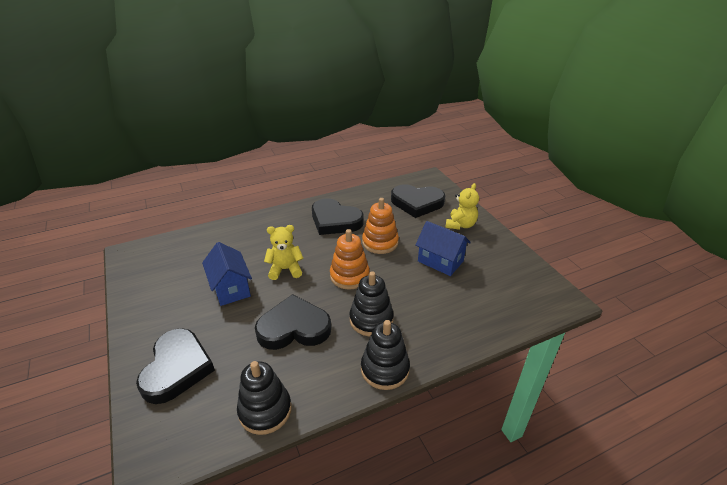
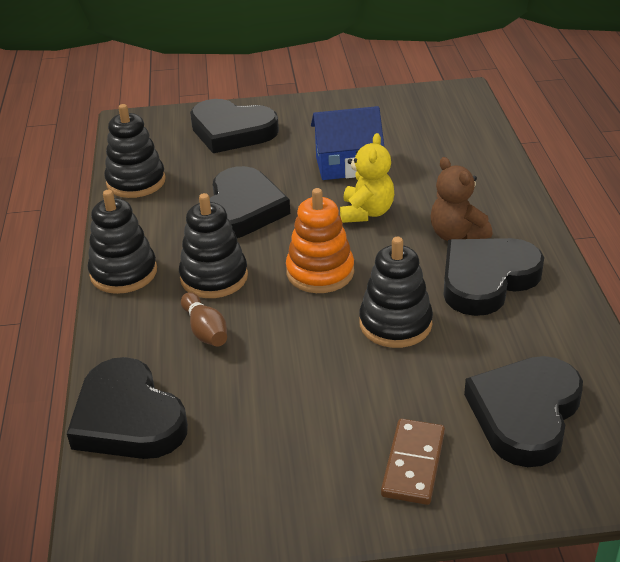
camera: 110 degrees right, 0 degrees up
orange stacking toy [362,198,399,254] -> black stacking toy [359,237,433,348]
blue house [415,221,471,276] -> none
yellow teddy bear [445,183,479,230] -> brown domino [381,419,445,505]
none -> black heart [67,357,188,459]
none -> brown bowling pin [181,292,227,347]
none -> brown teddy bear [431,157,492,241]

